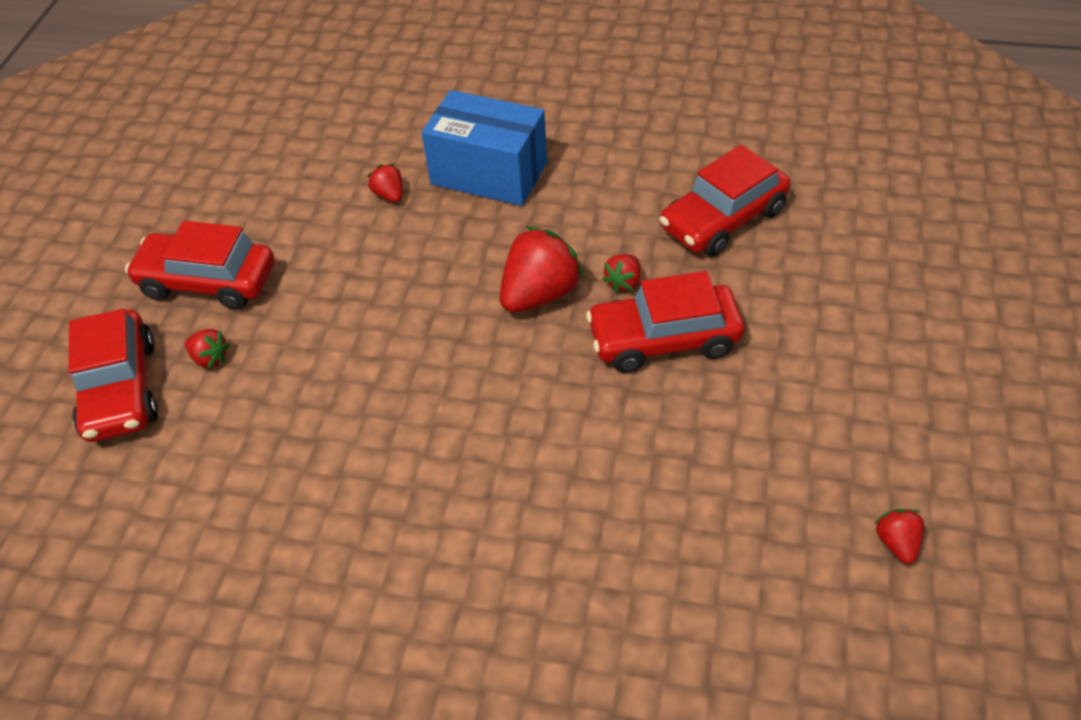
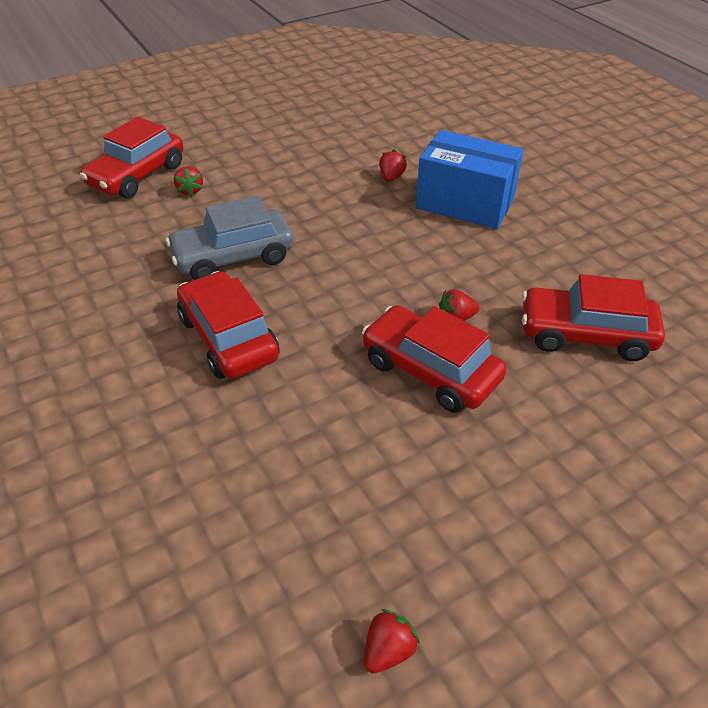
camera: 45 degrees right, 5 degrees down
red car [125,221,274,310] -> red car moved to [177,271,280,379]
blue box [422,90,547,206] -> blue box turned 45 degrees counterclockwise [416,130,524,229]
red strawberry [500,226,584,313] -> none
none -> grey car [166,196,294,280]

